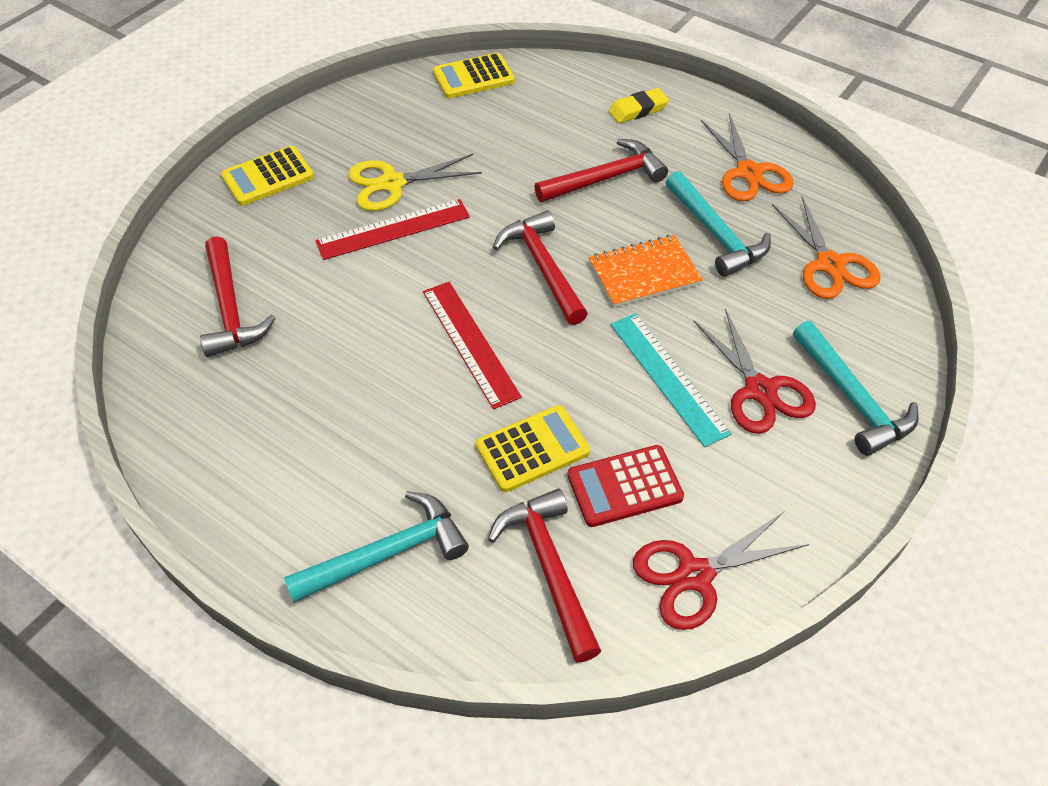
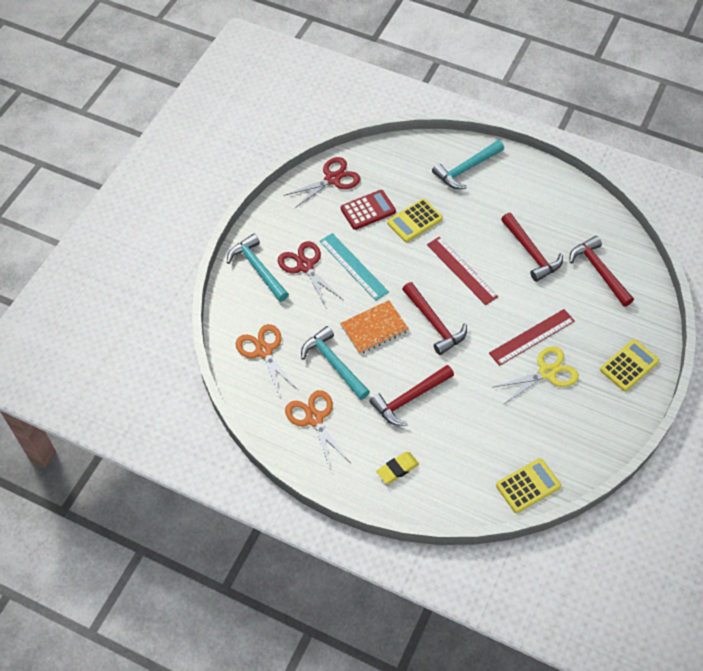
camera: 170 degrees right, 5 degrees up
red hammer [488,489,601,662] -> red hammer moved to [501,213,563,282]

